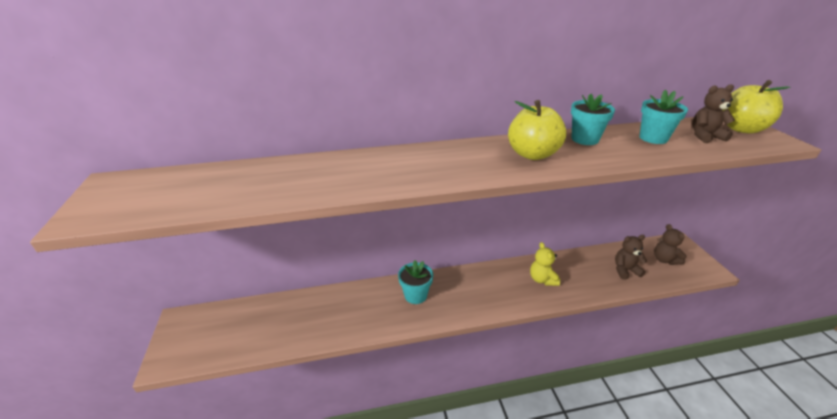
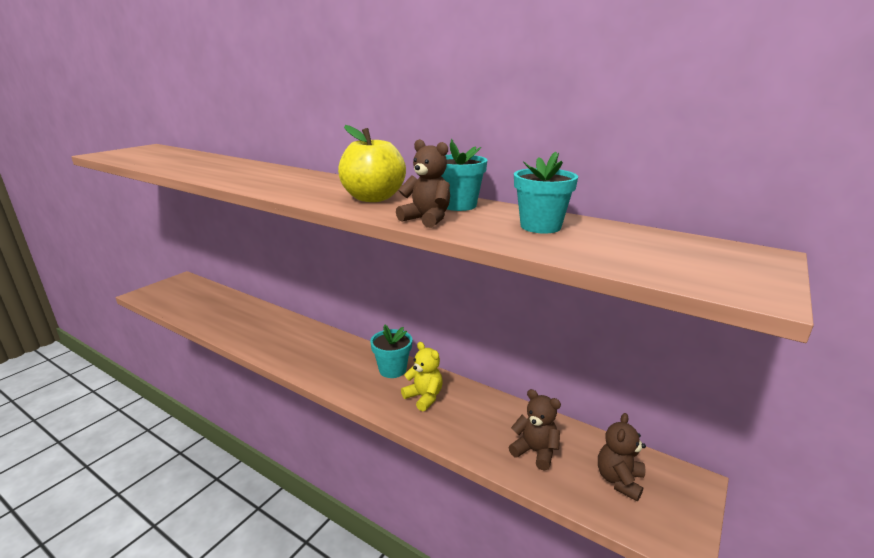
camera: 45 degrees right, 10 degrees down
turquoise flower pot [398,260,433,304] -> turquoise flower pot moved to [370,324,412,378]
yellow teddy bear [530,242,560,286] -> yellow teddy bear turned 105 degrees clockwise [401,342,443,411]
brown teddy bear [692,84,735,143] -> brown teddy bear moved to [396,139,450,228]
yellow apple [722,80,791,133] -> none

